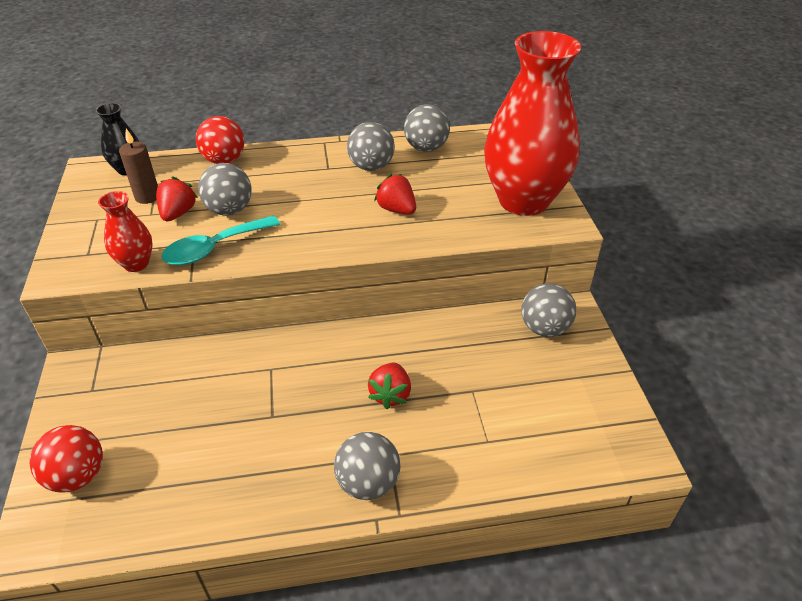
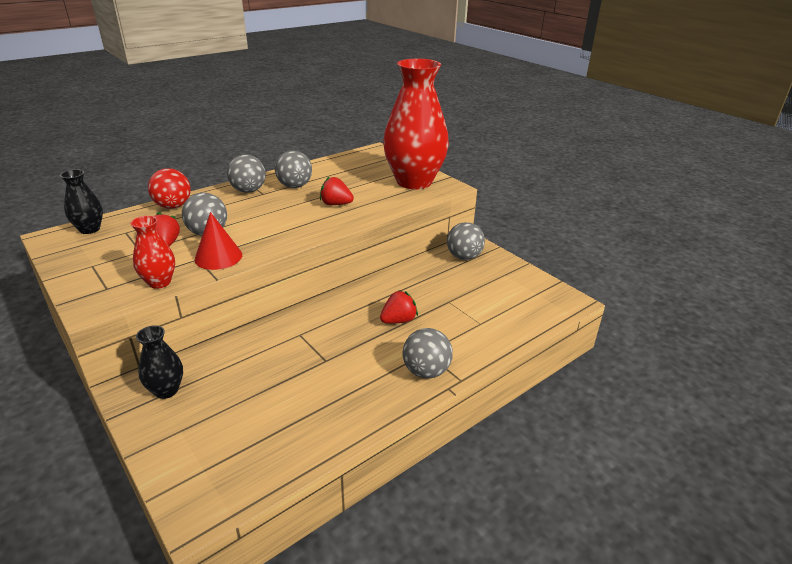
camera: 30 degrees left, 10 degrees down
red ball [30,425,103,493] -> none
brown candle [119,129,158,204] -> none
turquoise spoon [161,216,280,265] -> red cone [194,212,242,270]
red strawberry [368,363,411,409] -> red strawberry turned 105 degrees counterclockwise [380,290,418,324]
grey ball [404,104,450,152] -> grey ball moved to [227,154,266,193]
none -> black vase [136,325,183,399]

